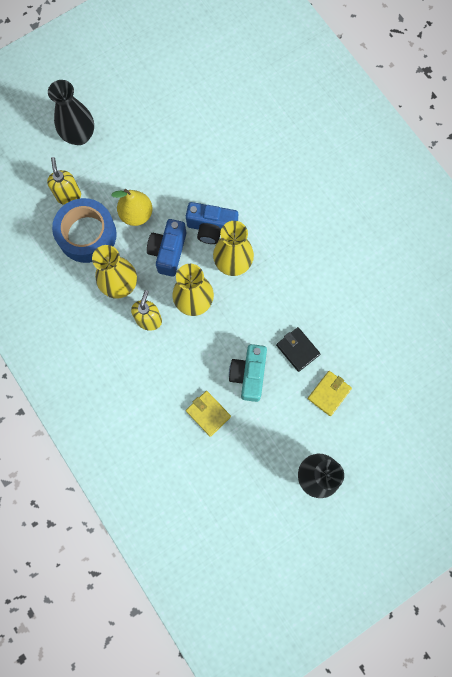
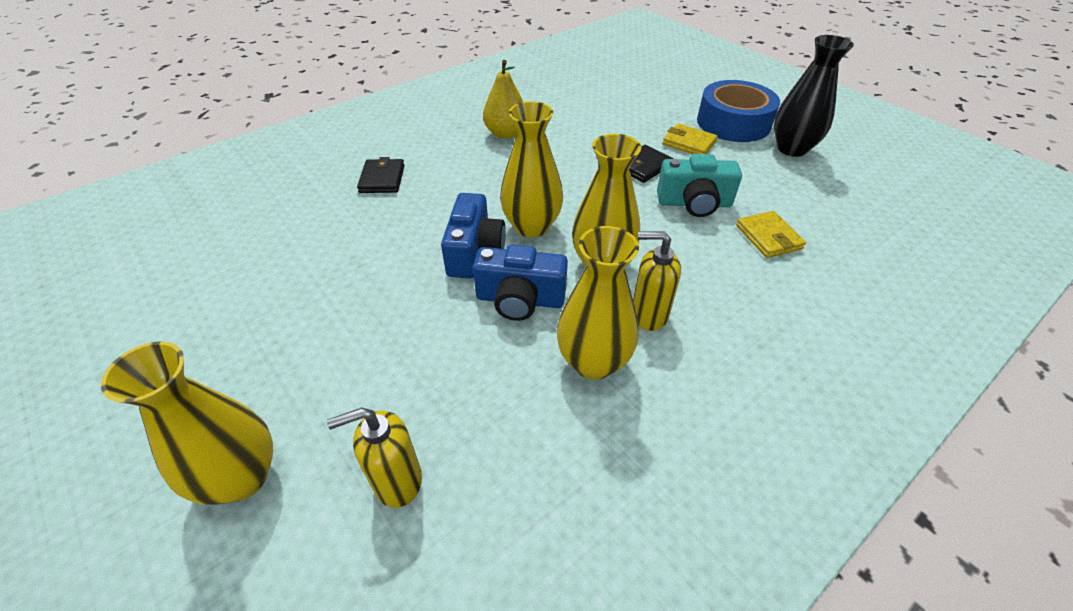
camera: 95 degrees left, 30 degrees down
black vase [48,80,94,145] -> yellow vase [101,341,273,505]
blue tape [52,198,117,263] -> blue tape moved to [697,80,780,142]
yellow pear [111,189,153,226] -> yellow pear moved to [483,60,523,139]
yellow wallet [186,391,231,437] -> yellow wallet turned 60 degrees counterclockwise [736,211,806,258]
none -> black wallet [357,157,405,193]

